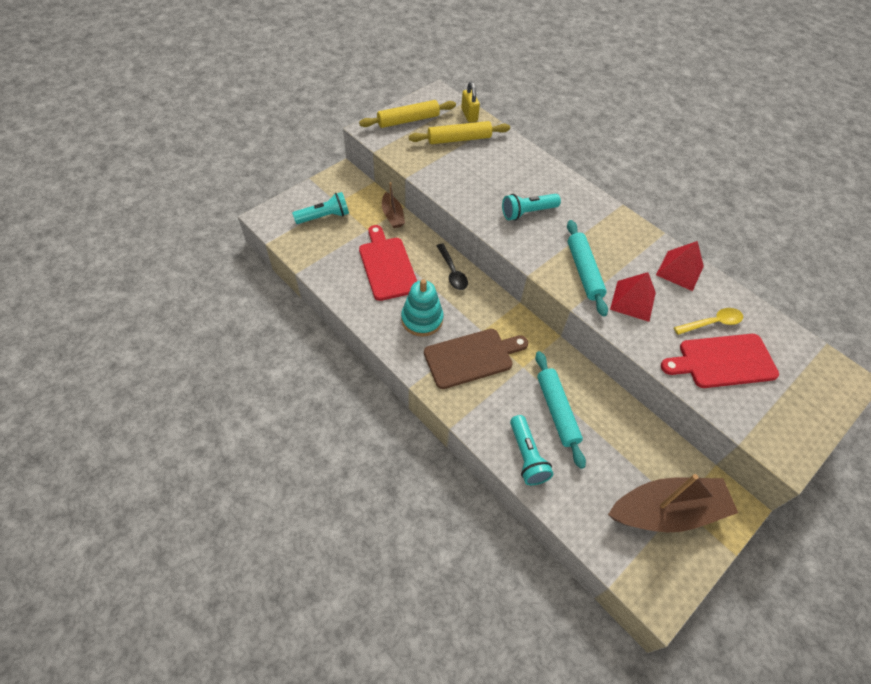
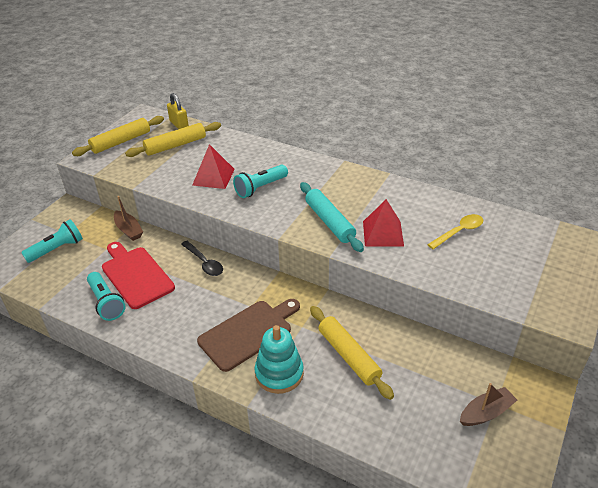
camera: 15 degrees left, 15 degrees down
turquoise stacking toy [401,279,443,336] -> turquoise stacking toy moved to [255,325,304,394]
turquoise flashlight [510,415,553,485] -> turquoise flashlight moved to [87,272,126,321]
turquoise rolling pin [535,351,586,469] -> yellow rolling pin [310,306,394,400]
brown boat [608,474,738,532] -> brown boat [460,383,517,426], size x0.50
red pyramid [656,241,704,291] -> red pyramid moved to [192,144,235,189]
red cutting board [661,334,779,388] -> none

